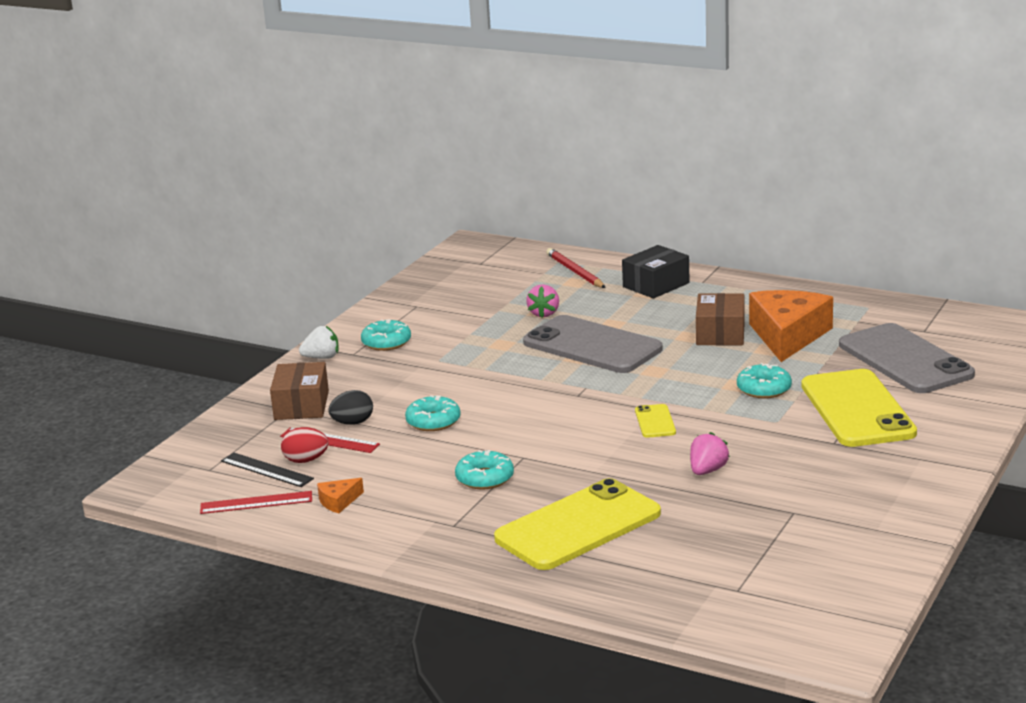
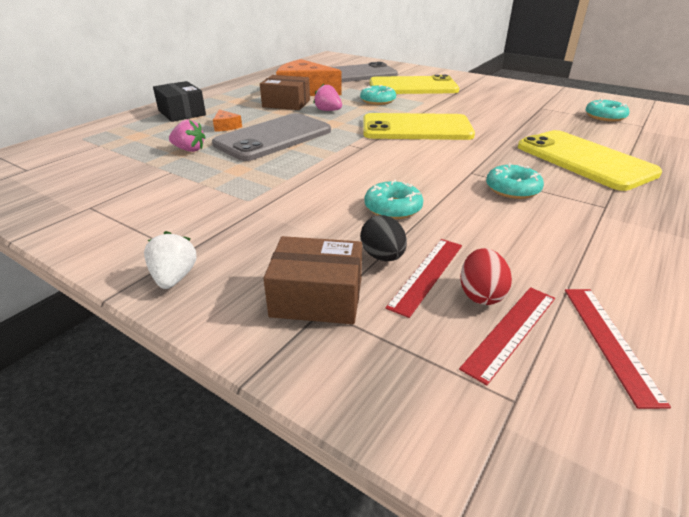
camera: 85 degrees left, 10 degrees up
black ruler [221,453,314,487] -> red ruler [459,287,555,385]
orange cheese [317,478,364,513] -> orange cheese moved to [213,110,242,132]
turquoise donut [361,319,411,351] -> turquoise donut moved to [585,99,629,122]
red pencil [546,248,606,288] -> none
yellow phone [635,404,676,438] -> yellow phone [363,113,475,140], size x2.32
pink strawberry [690,432,730,475] -> pink strawberry moved to [313,84,342,111]

